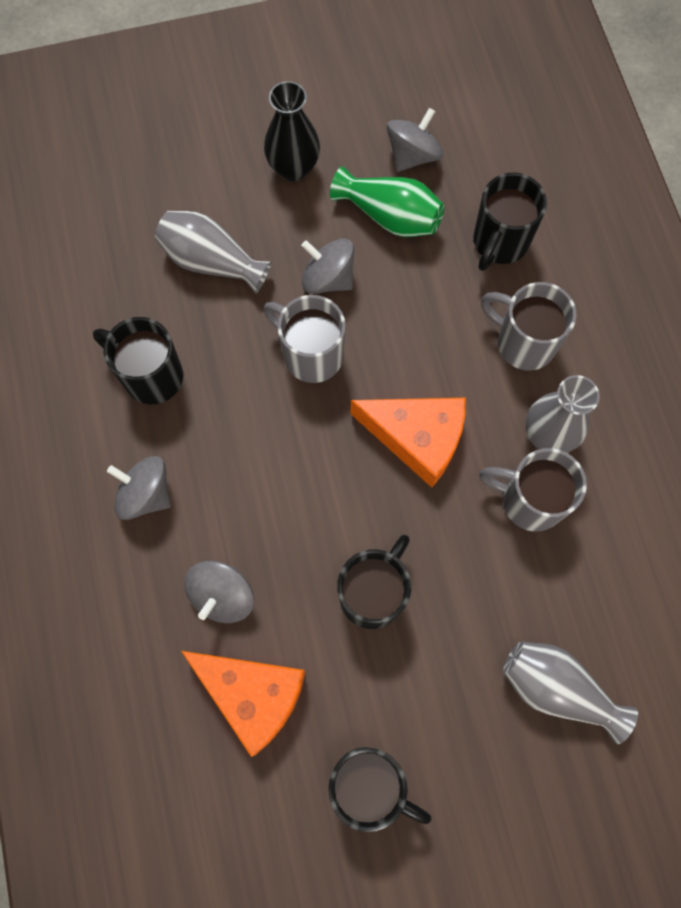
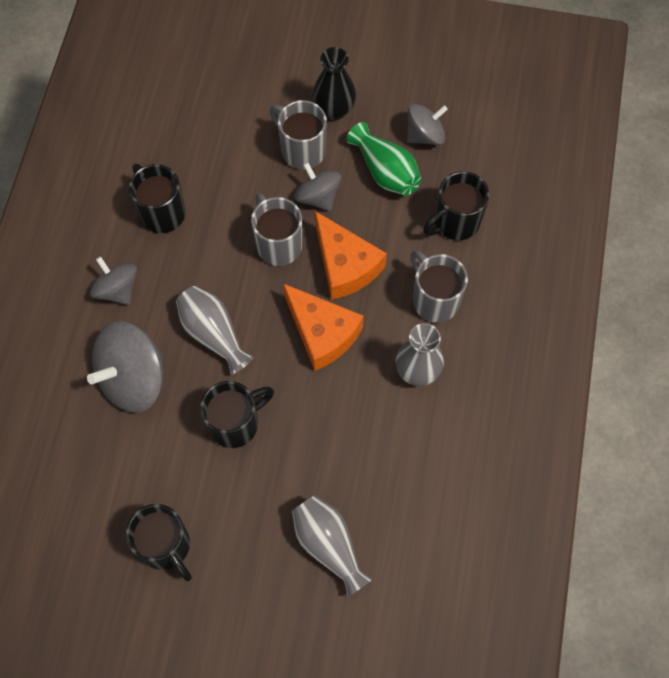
camera: 25 degrees right, 5 degrees down
grey vase [155,211,272,294] -> grey vase moved to [176,286,254,375]
orange cheese [181,651,305,757] -> orange cheese moved to [315,211,387,300]
grey spinning top [184,560,254,623] -> grey spinning top [87,321,164,413], size x1.66
grey mug [479,448,587,531] -> grey mug moved to [270,100,327,170]

